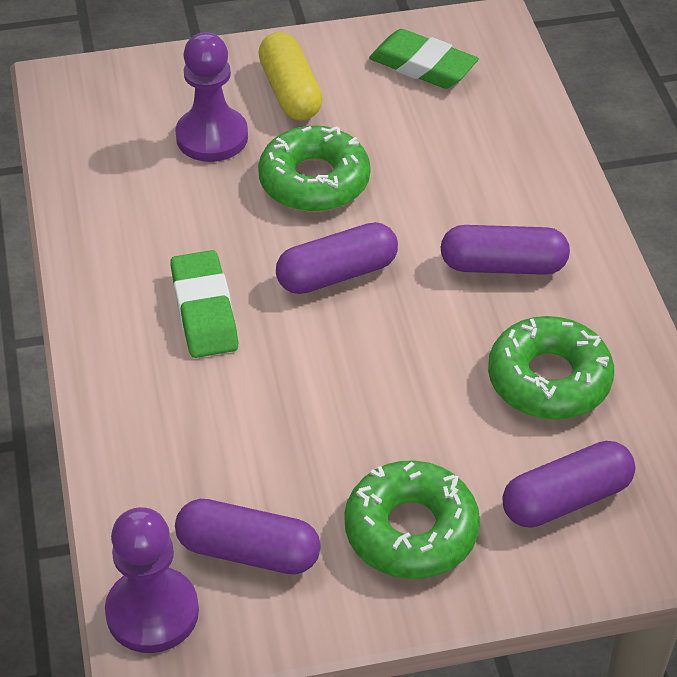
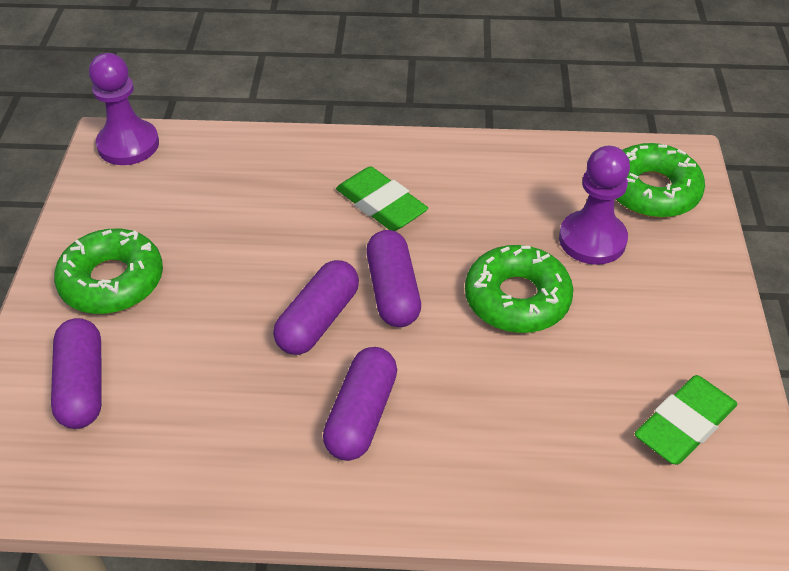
camera: 105 degrees right, 0 degrees up
green eraser [170,250,238,358] -> green eraser turned 45 degrees clockwise [336,166,428,231]
purple capsule [175,499,321,574] -> purple capsule moved to [273,260,359,355]
yellow capsule [258,32,323,121] -> none
green donut [488,316,614,420] -> green donut moved to [616,143,705,218]

